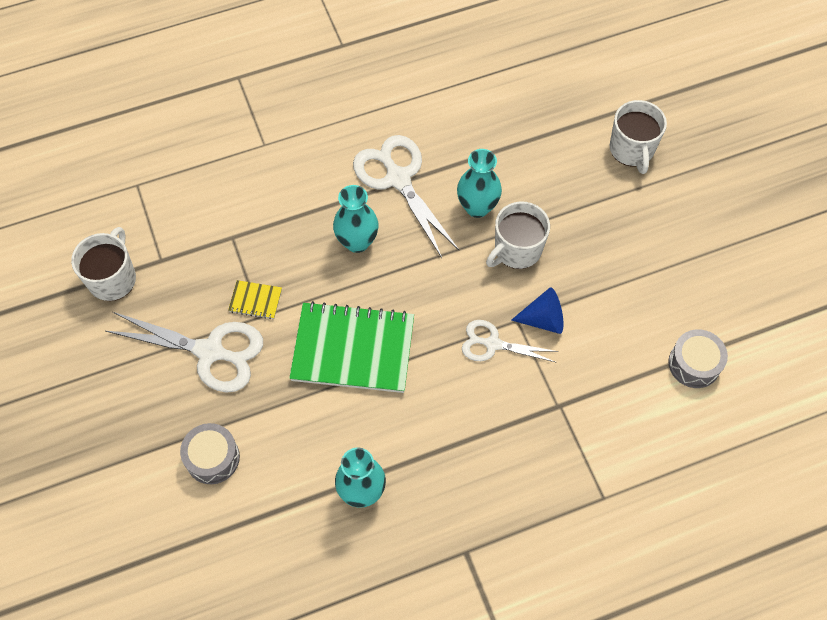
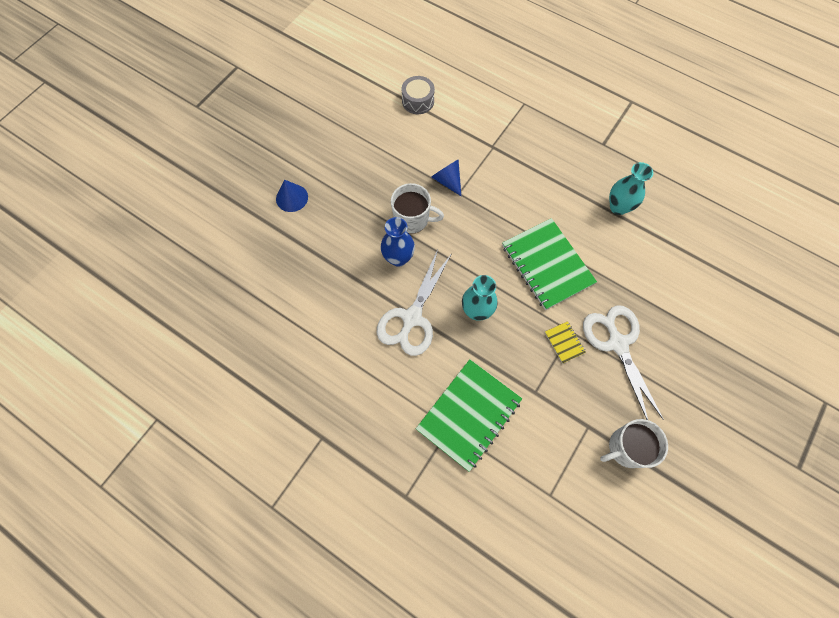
camera: 125 degrees left, 5 degrees up
grey drum [180,423,240,484] -> none
turquoise vase [457,149,502,218] -> blue vase [381,217,415,267]
white scissors [462,320,559,363] -> none
white mug [610,100,667,174] -> blue cone [276,179,308,212]
none -> green notebook [416,359,522,472]

